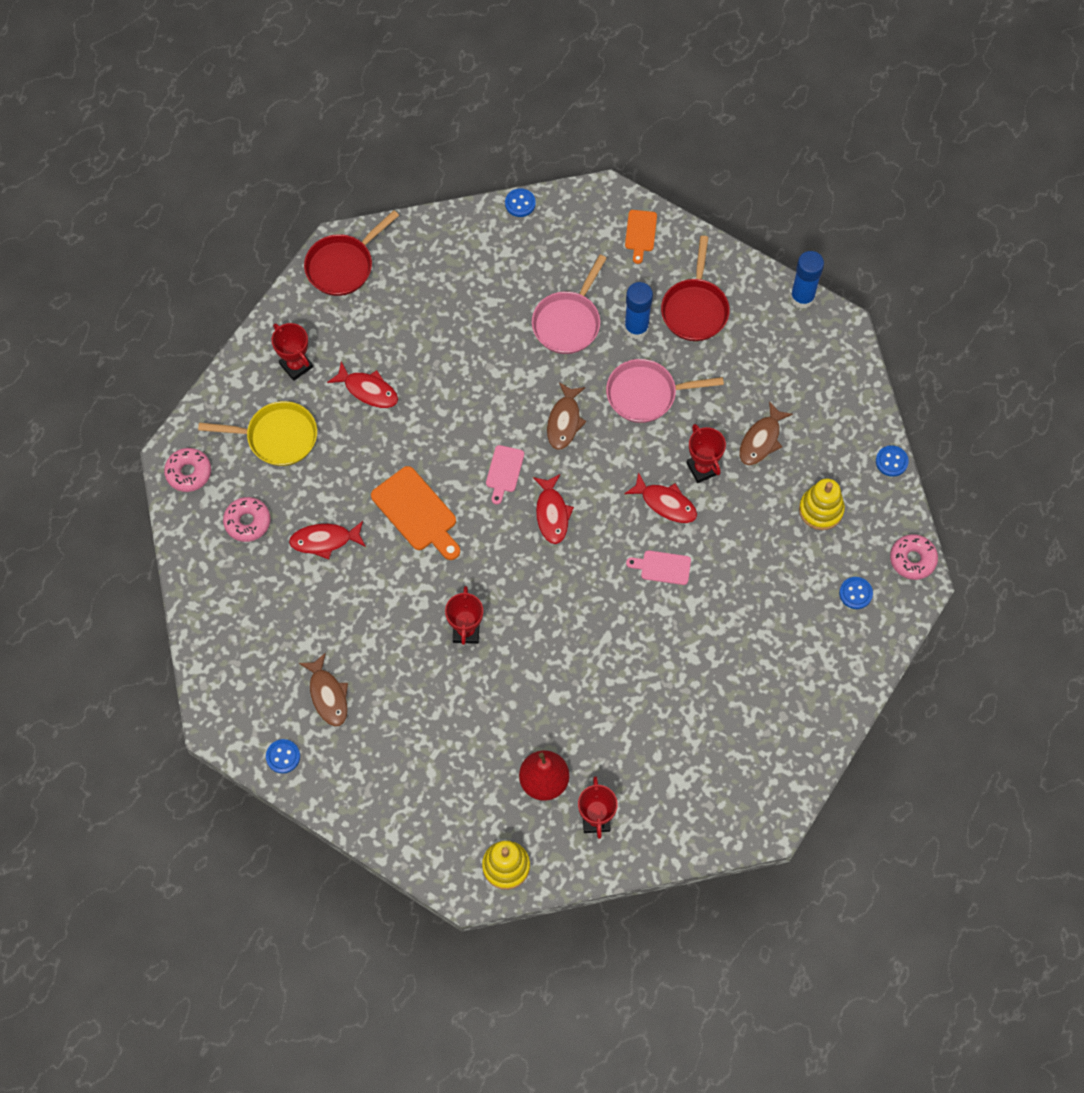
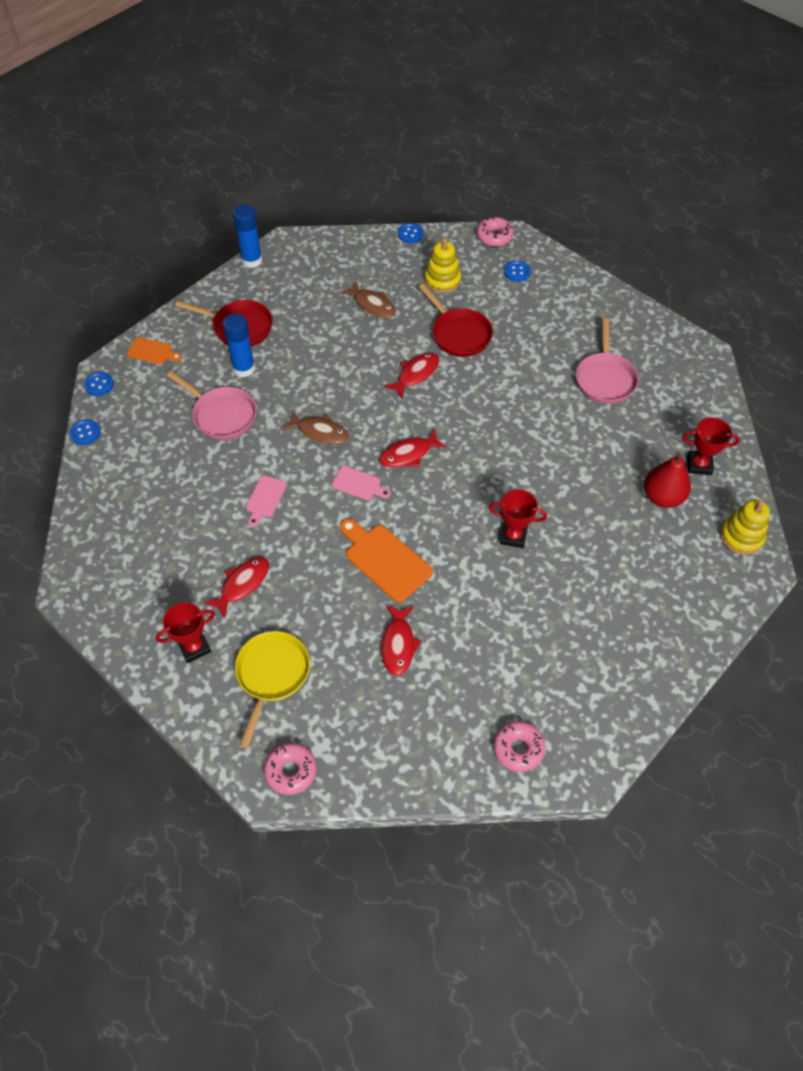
camera: 80 degrees left, 10 degrees down
pink donut [223,497,270,542] -> pink donut moved to [493,721,545,772]
blue button [266,739,300,773] -> blue button moved to [84,372,114,396]
brown fish [299,652,348,727] -> none
red pan [304,210,399,296] -> red pan moved to [419,284,493,357]
orange cutting board [371,466,460,560] -> orange cutting board turned 105 degrees counterclockwise [340,519,433,602]
red fish [533,474,574,544] -> red fish turned 150 degrees clockwise [379,429,447,467]
pink pan [606,359,724,423] -> pink pan moved to [576,318,639,404]
pink cutting board [626,551,691,585] -> pink cutting board moved to [246,475,287,527]
red trophy [687,424,726,483] -> none

